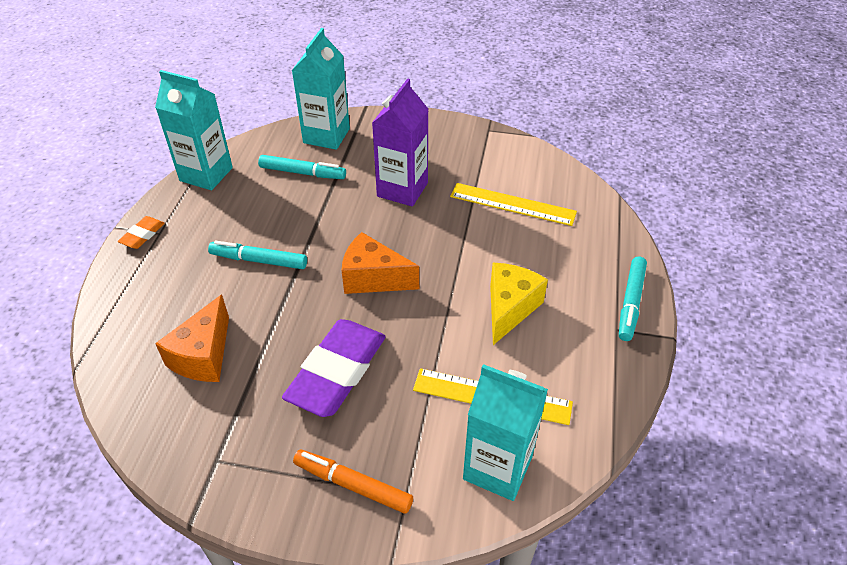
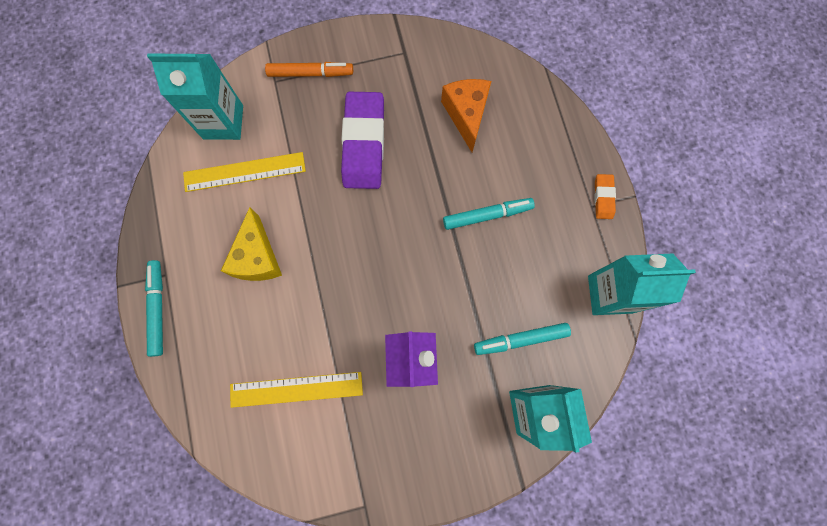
camera: 155 degrees right, 30 degrees up
orange cheese [342,232,419,294] -> none

